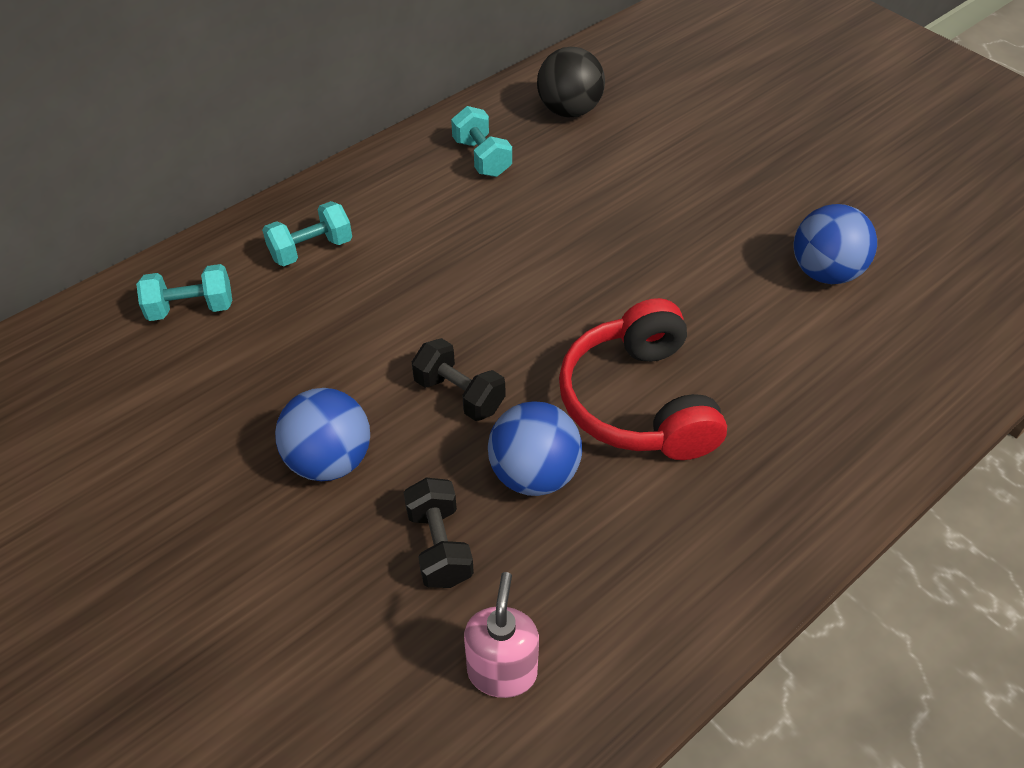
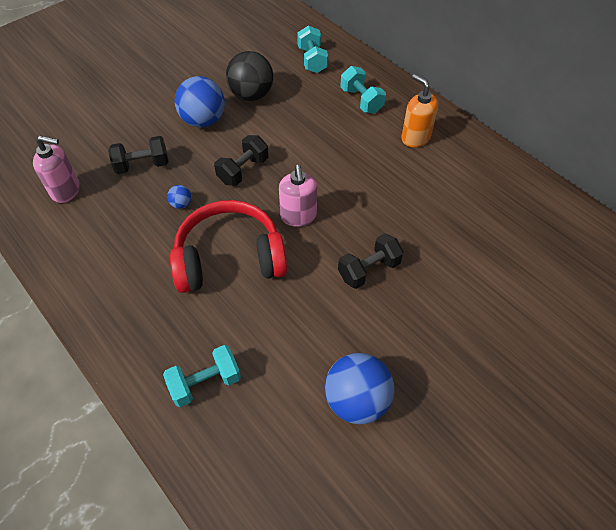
camera: 90 degrees right, 5 degrees up
turquoise dumbbell [451,106,512,177] -> turquoise dumbbell moved to [163,345,241,407]
blue ball [488,401,582,496] -> blue ball [167,185,192,209], size x0.44
black ball [537,47,605,118] -> black ball moved to [226,51,273,101]
none -> pink soap dispenser [279,165,317,227]
none -> black dumbbell [338,233,404,289]
none -> orange soap dispenser [401,74,438,147]

